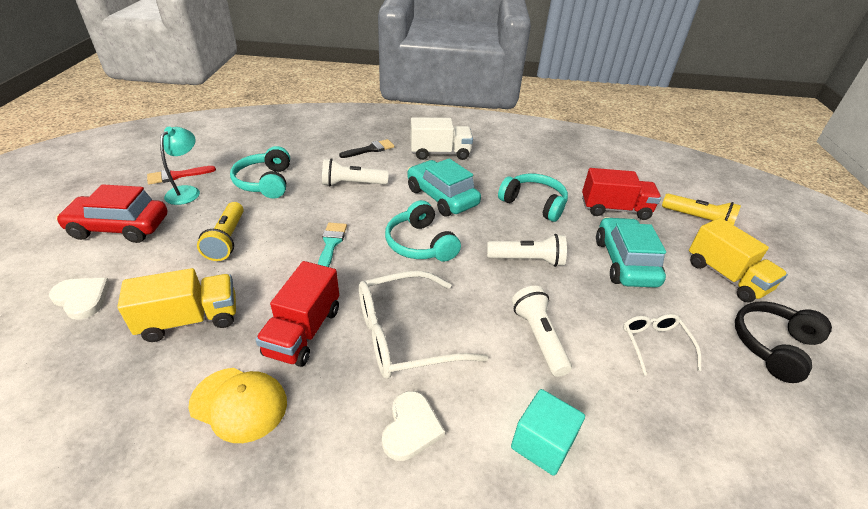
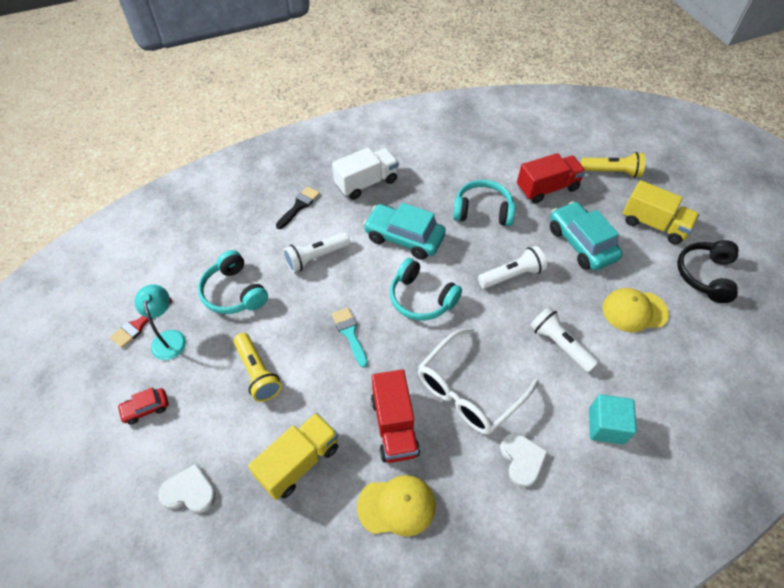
camera: 25 degrees left, 15 degrees up
red car [56,184,168,243] -> red car [117,388,168,425], size x0.50
white glasses [623,314,701,376] -> yellow cap [602,288,669,332]

